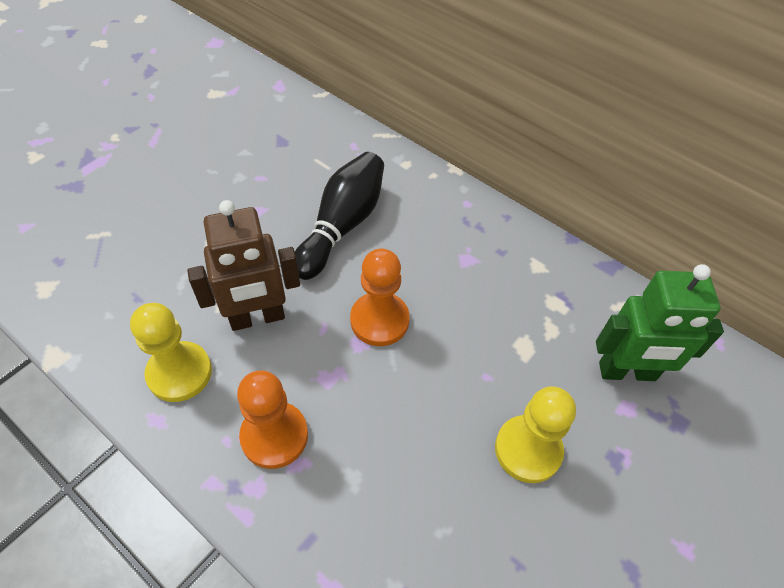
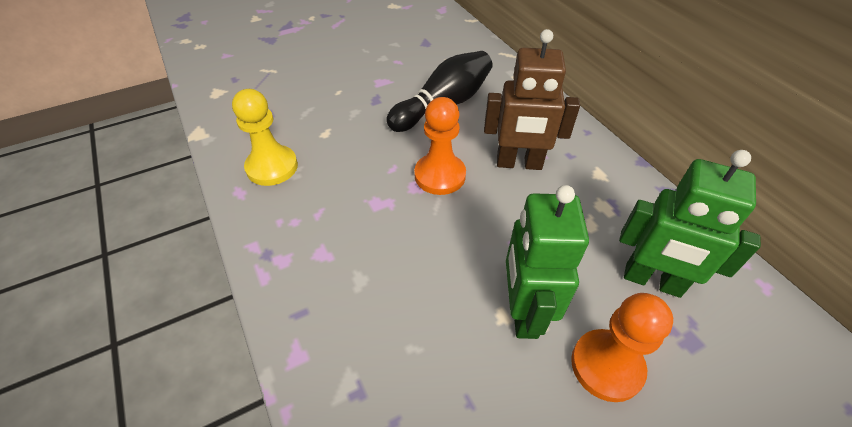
camera: 25 degrees right, 5 degrees down
brown robot [188,200,300,331] -> brown robot moved to [484,29,580,170]
orange pawn [237,370,308,469] -> orange pawn moved to [571,293,673,402]
yellow pawn [495,386,576,483] -> green robot [506,185,589,339]

